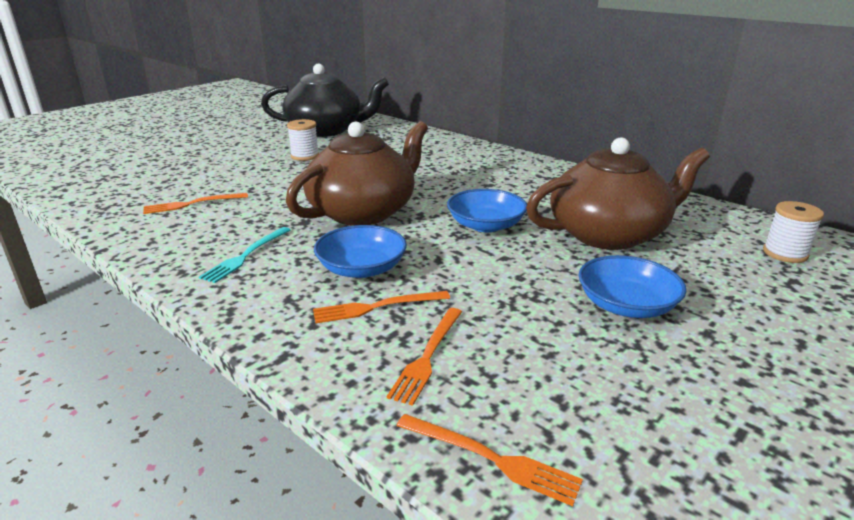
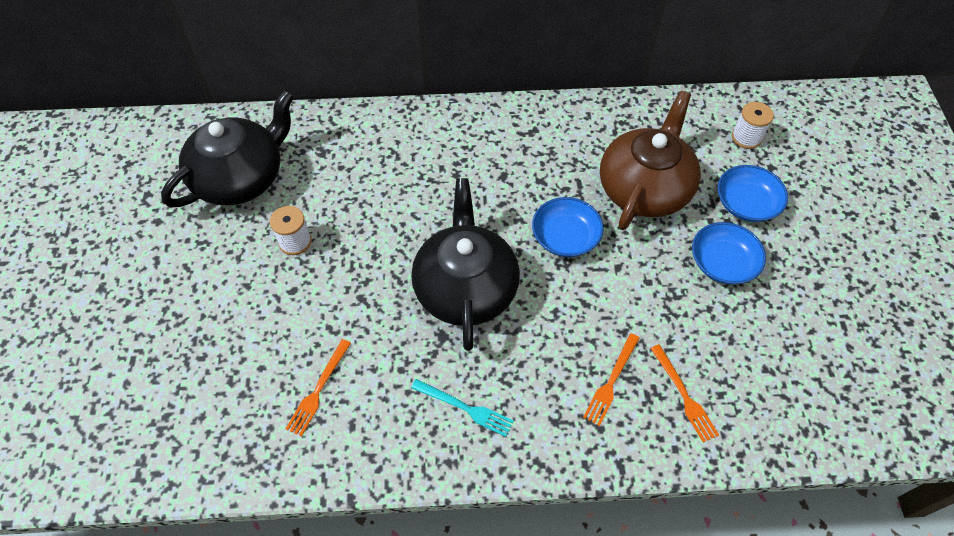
camera: 45 degrees left, 30 degrees up
turquoise fork [199,227,290,283] -> turquoise fork turned 45 degrees counterclockwise [411,379,514,437]
brown teapot [286,121,428,226] -> black teapot [411,178,520,351]
blue bowl [314,225,407,278] -> blue bowl moved to [718,165,788,222]
orange fork [396,414,583,506] -> none

